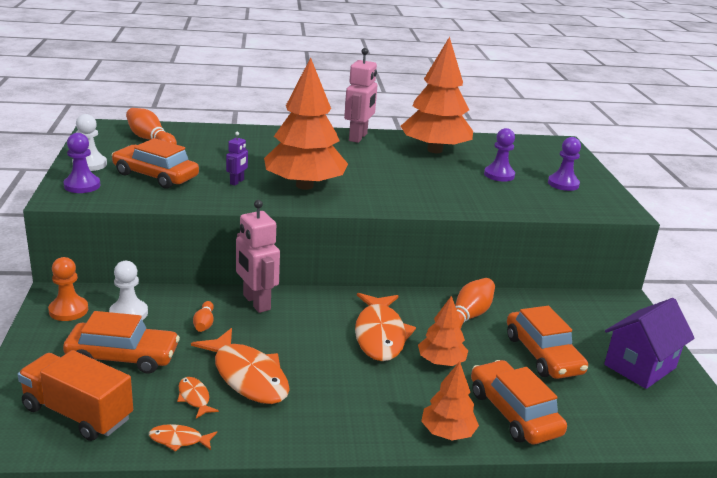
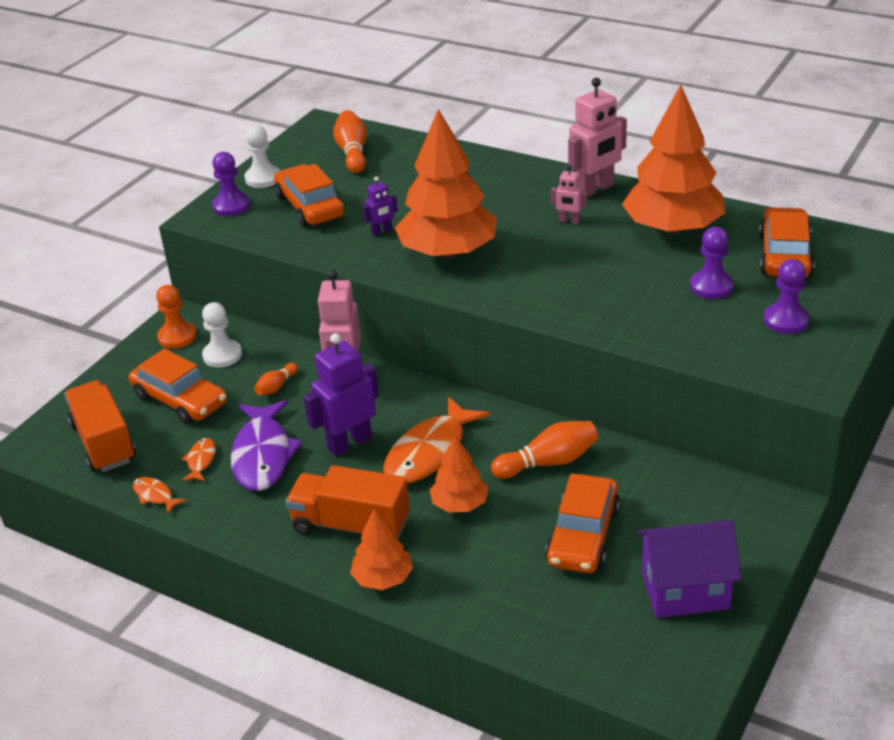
camera: 40 degrees right, 10 degrees up
orange fish [191,328,290,404] -> purple fish [231,400,303,491]
orange car [471,360,567,444] -> orange car moved to [759,207,815,277]
none -> orange truck [286,465,410,539]
none -> purple robot [304,333,379,457]
none -> pink robot [551,165,587,224]

